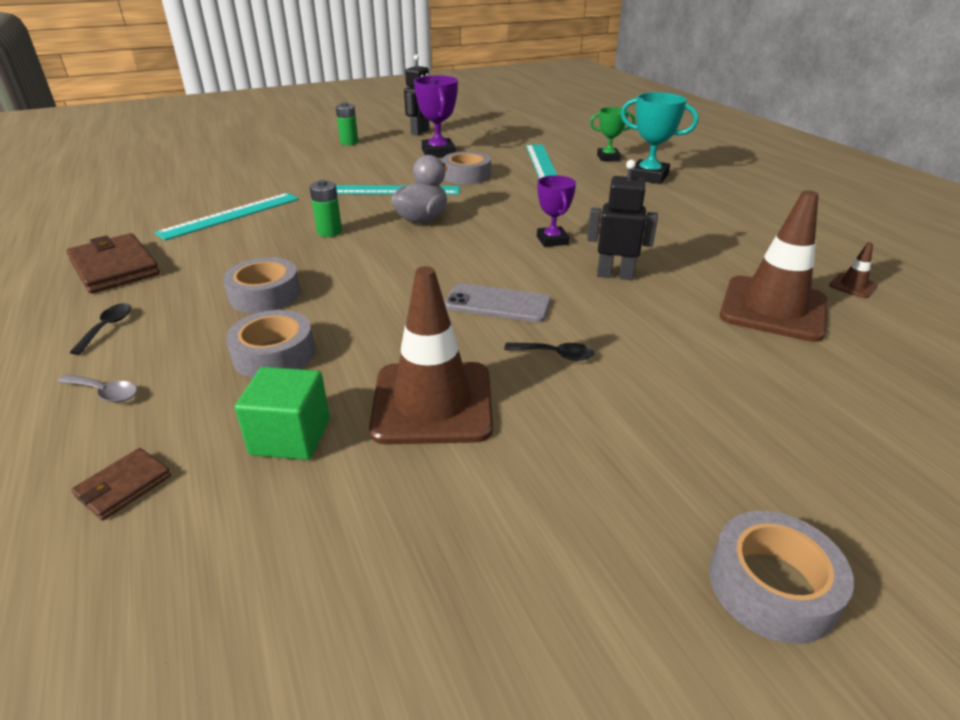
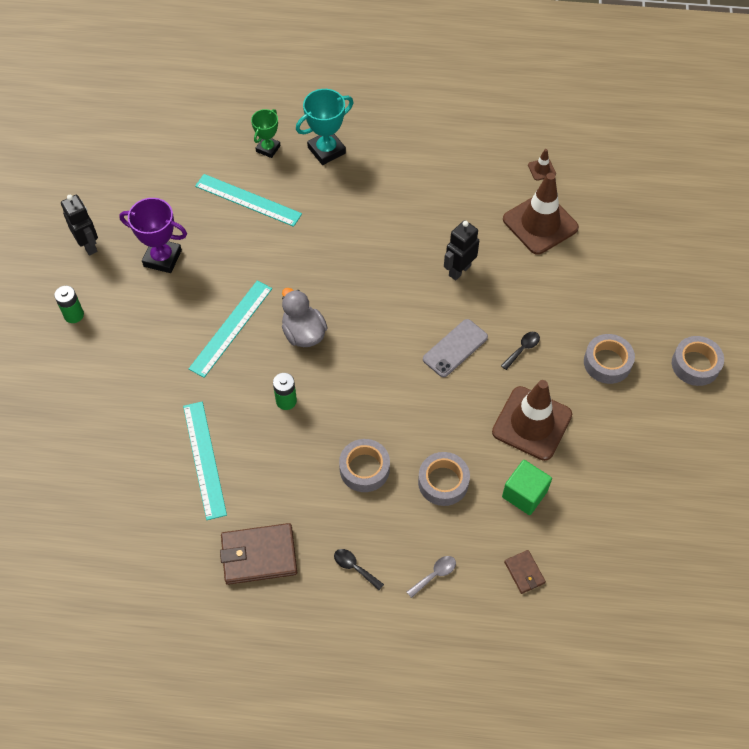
camera: 60 degrees left, 25 degrees up
grey tape [442,151,491,184] -> grey tape moved to [584,334,635,384]
purple trophy [537,175,576,247] -> none

